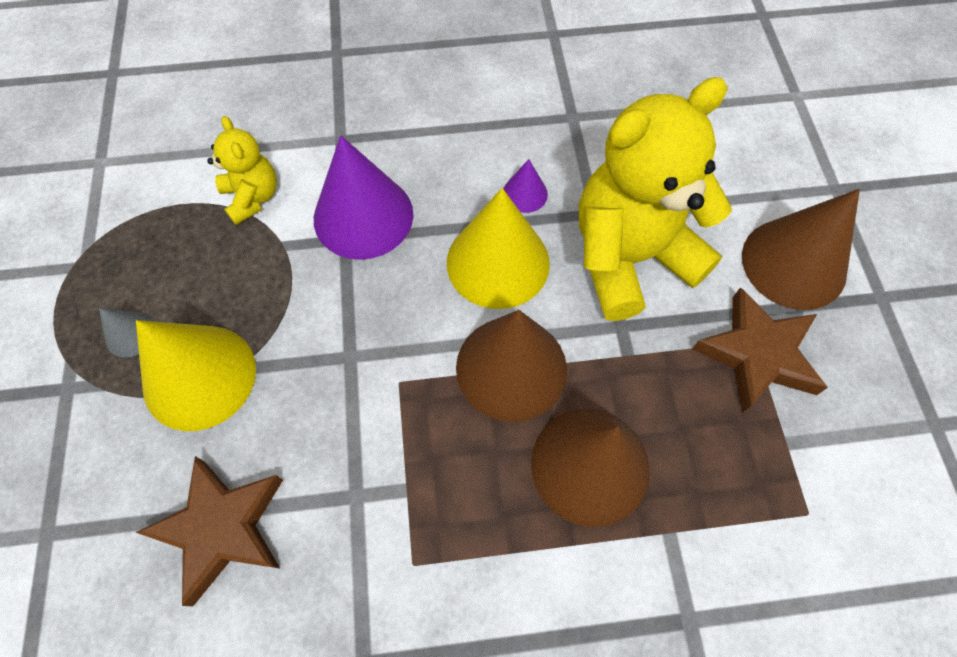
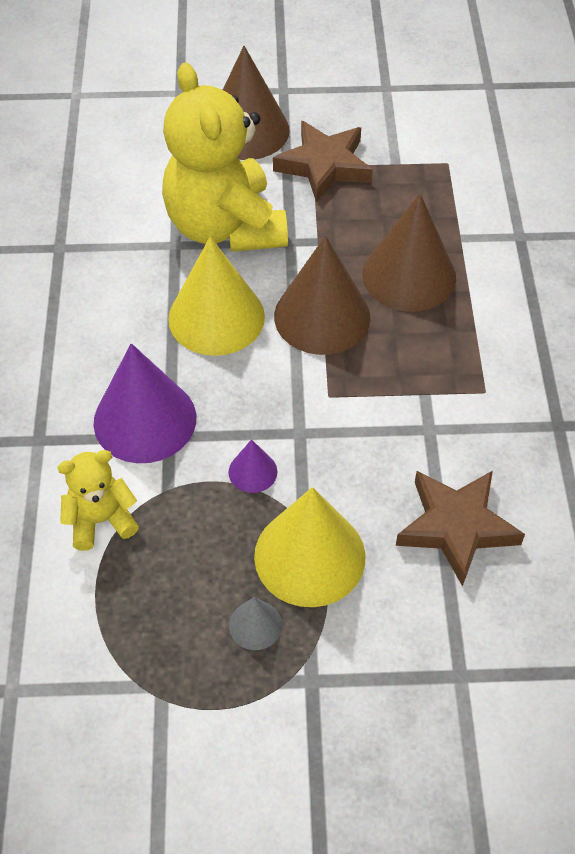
camera: 85 degrees left, 10 degrees down
purple cone [503,159,548,213] -> purple cone moved to [229,439,277,493]

